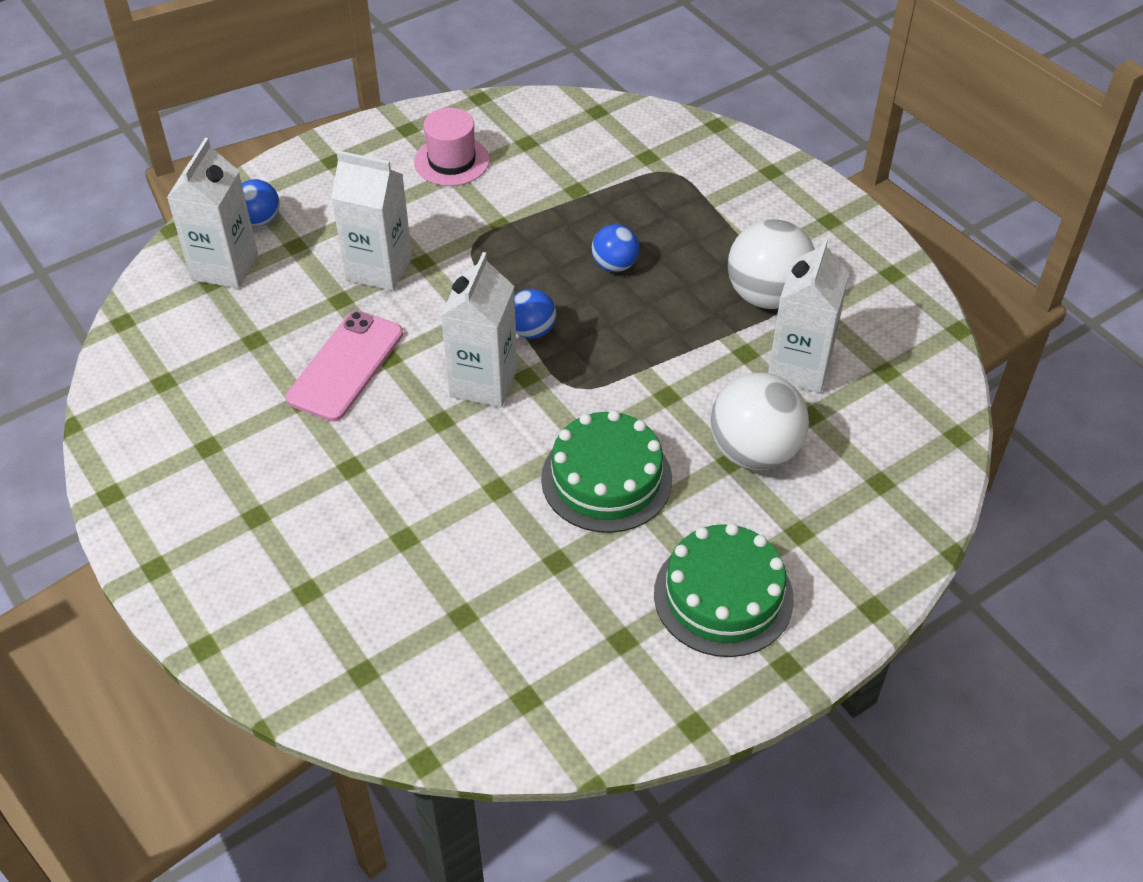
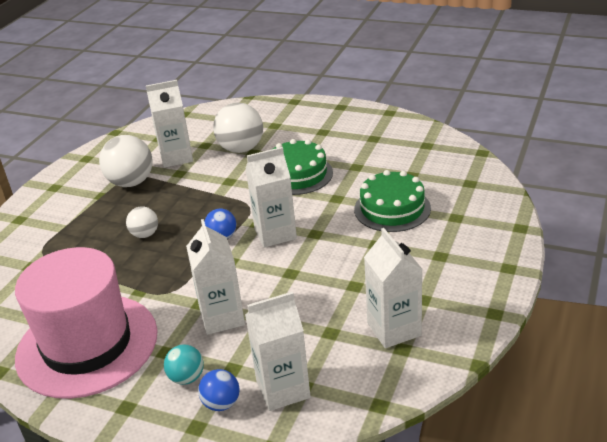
camera: 120 degrees left, 15 degrees down
pink phone [286,311,403,422] -> none
pink hat [414,108,490,186] -> pink hat [15,247,158,399], size x2.25
blue ball [591,224,639,272] -> white ball [126,207,158,238]
green cake [654,523,794,657] -> green cake moved to [354,170,431,232]
none -> turquoise ball [164,345,204,385]
none -> white carton [364,228,422,348]

